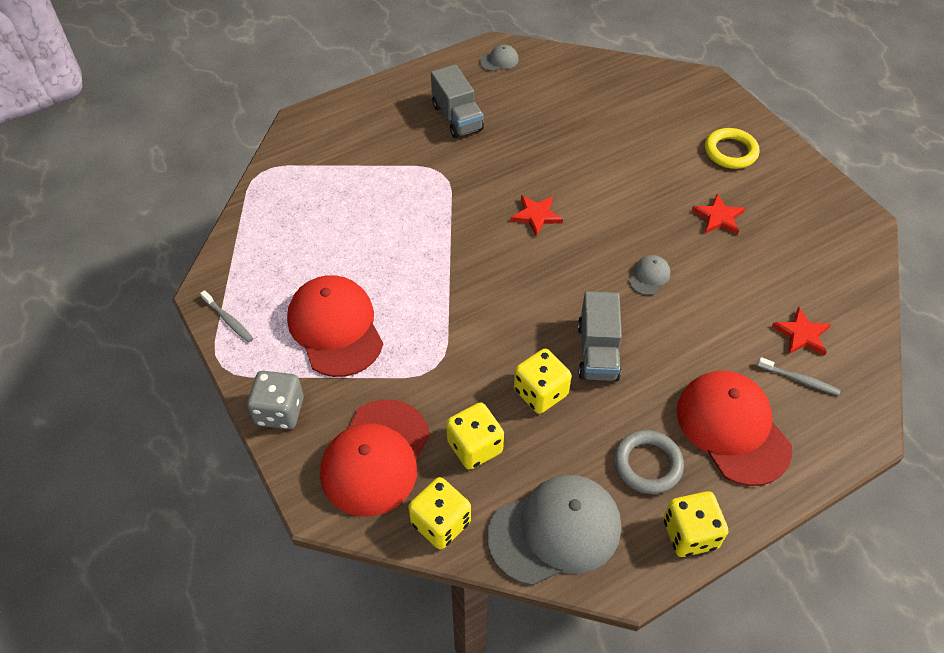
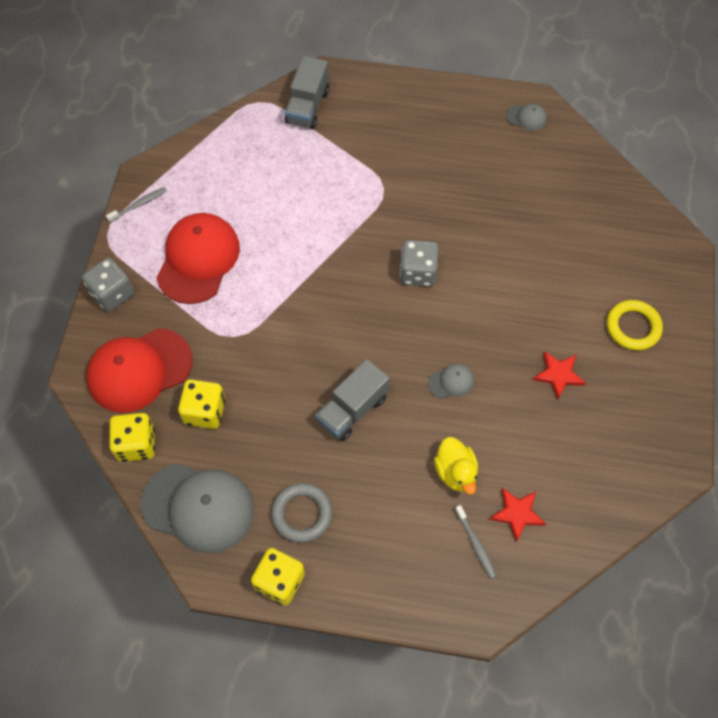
camera: 40 degrees right, 10 degrees up
grey toothbrush [200,290,253,342] -> grey toothbrush turned 120 degrees counterclockwise [106,187,167,222]
grey truck [431,64,484,138] -> grey truck moved to [285,56,329,129]
red star [510,195,563,236] -> grey dice [400,240,438,287]
yellow dice [514,349,572,414] -> none
red cap [677,371,792,486] -> none
none -> yellow duck [434,437,478,494]

